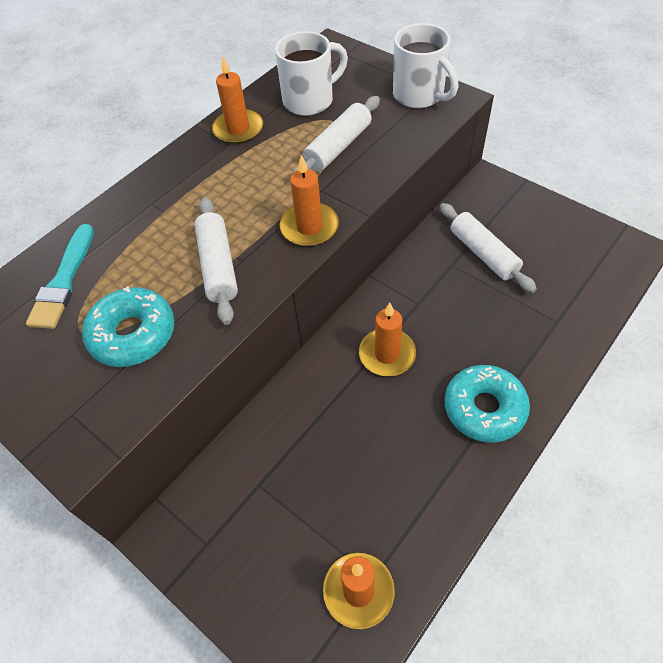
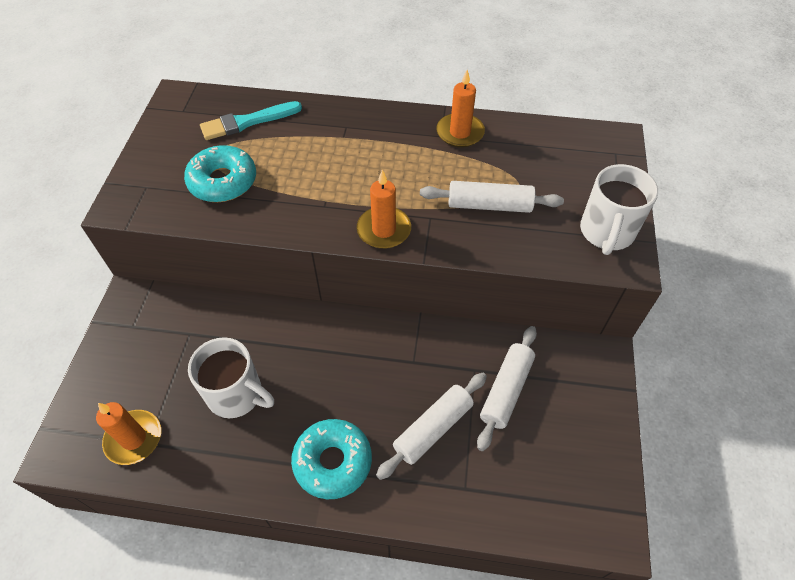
camera: 55 degrees right, 0 degrees up
white rolling pin [194,197,238,325] -> white rolling pin moved to [376,373,487,480]
white mug [275,31,348,116] -> white mug moved to [188,337,274,418]
orange candle [359,303,416,376] -> none

